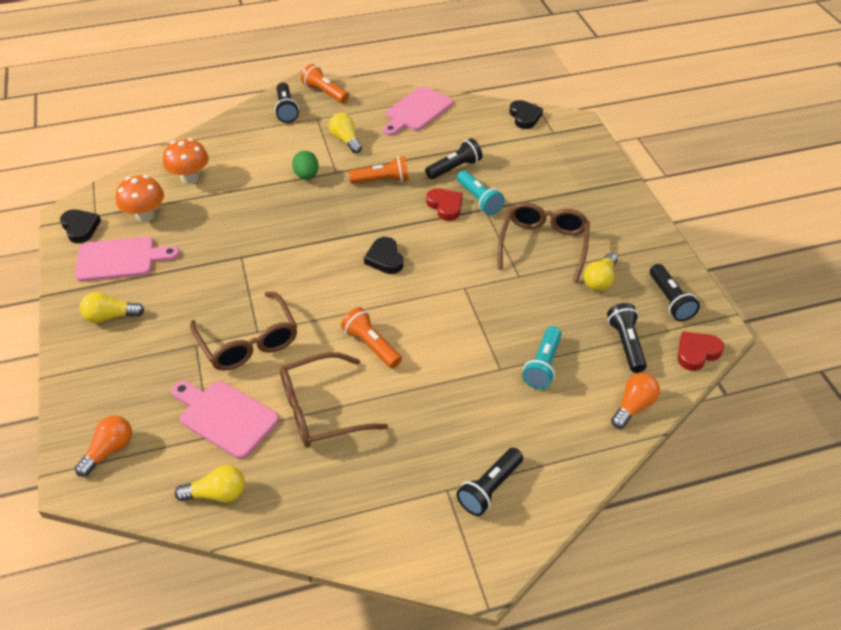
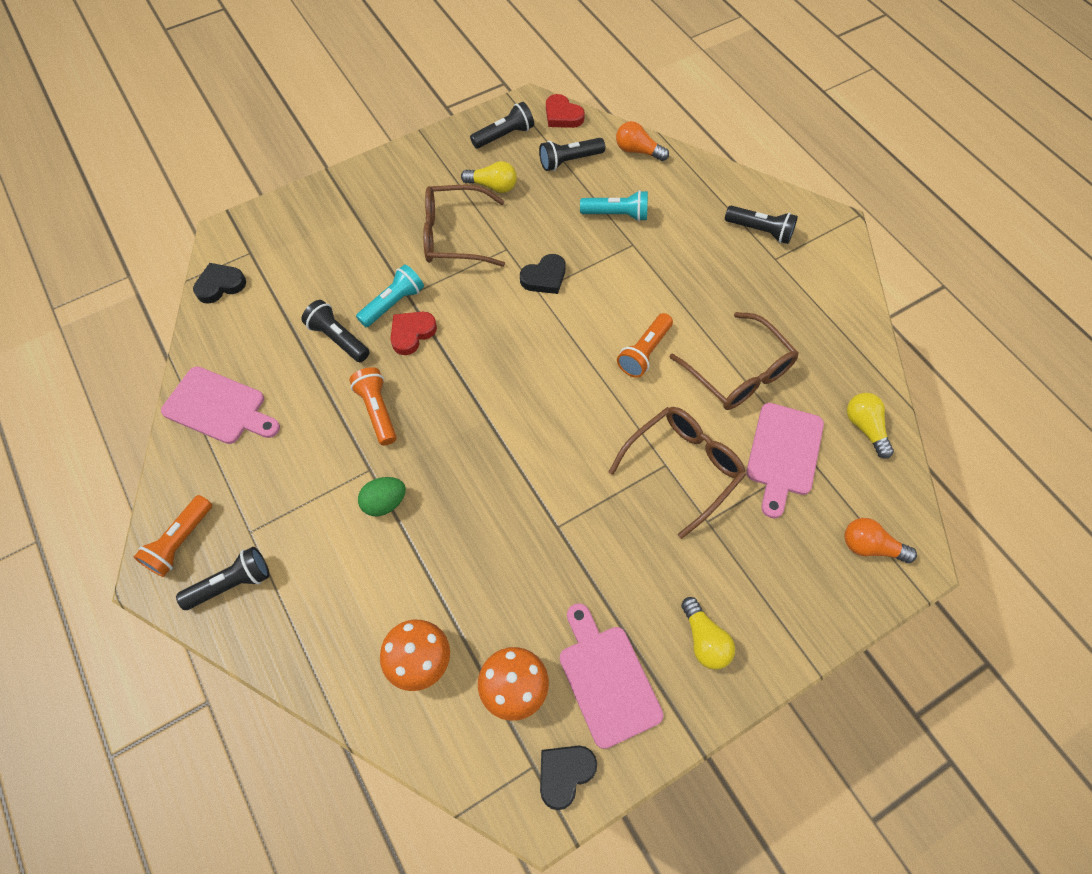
camera: 105 degrees left, 15 degrees up
yellow light bulb [329,113,362,154] -> none
black heart [364,237,403,274] -> black heart moved to [520,254,566,294]

